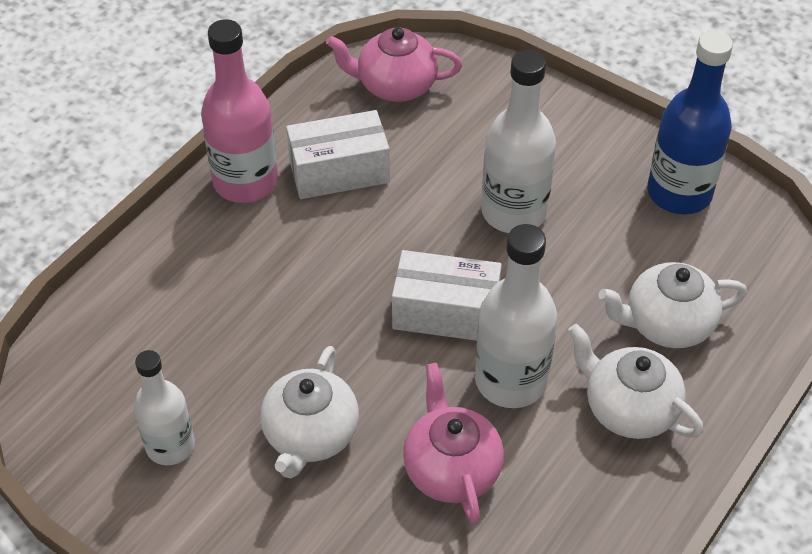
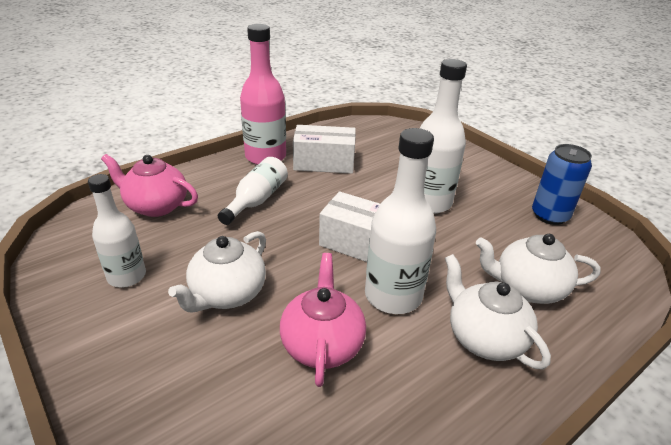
camera: 15 degrees right, 15 degrees down
pink teapot [326,27,462,102] -> pink teapot moved to [101,154,198,217]
blue bottle [648,31,733,214] -> blue can [532,144,592,225]
none -> white bottle [218,157,288,225]

